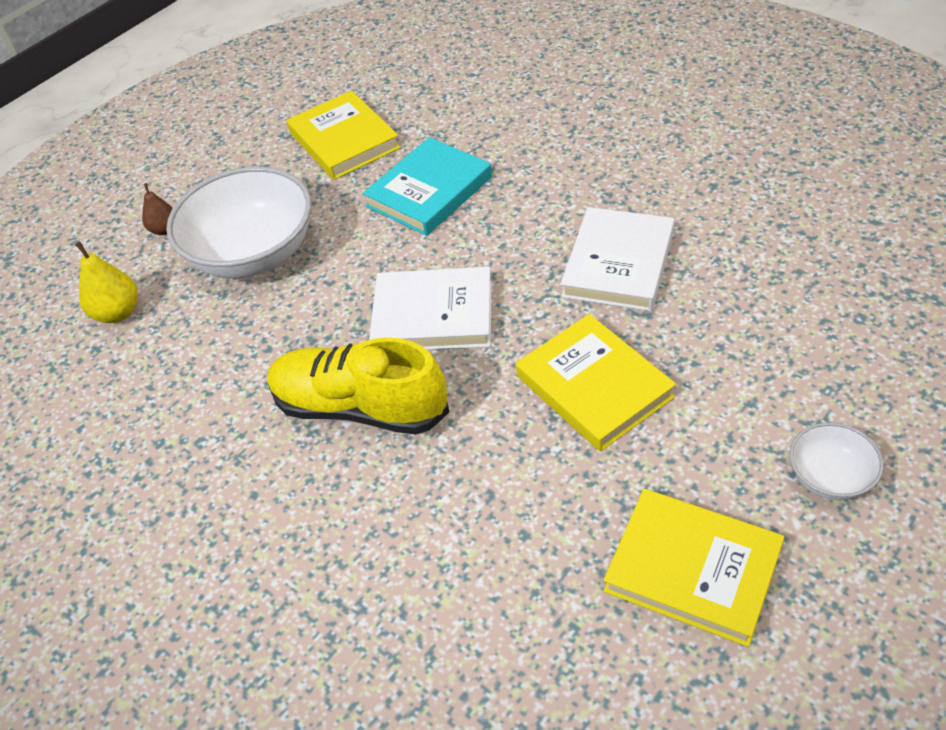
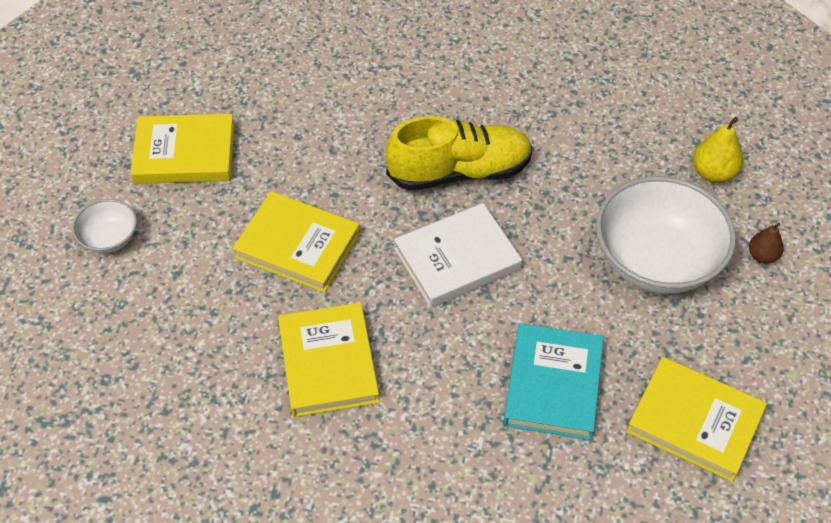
camera: 145 degrees right, 5 degrees up
white book [561,207,674,311] -> yellow book [278,302,379,417]

